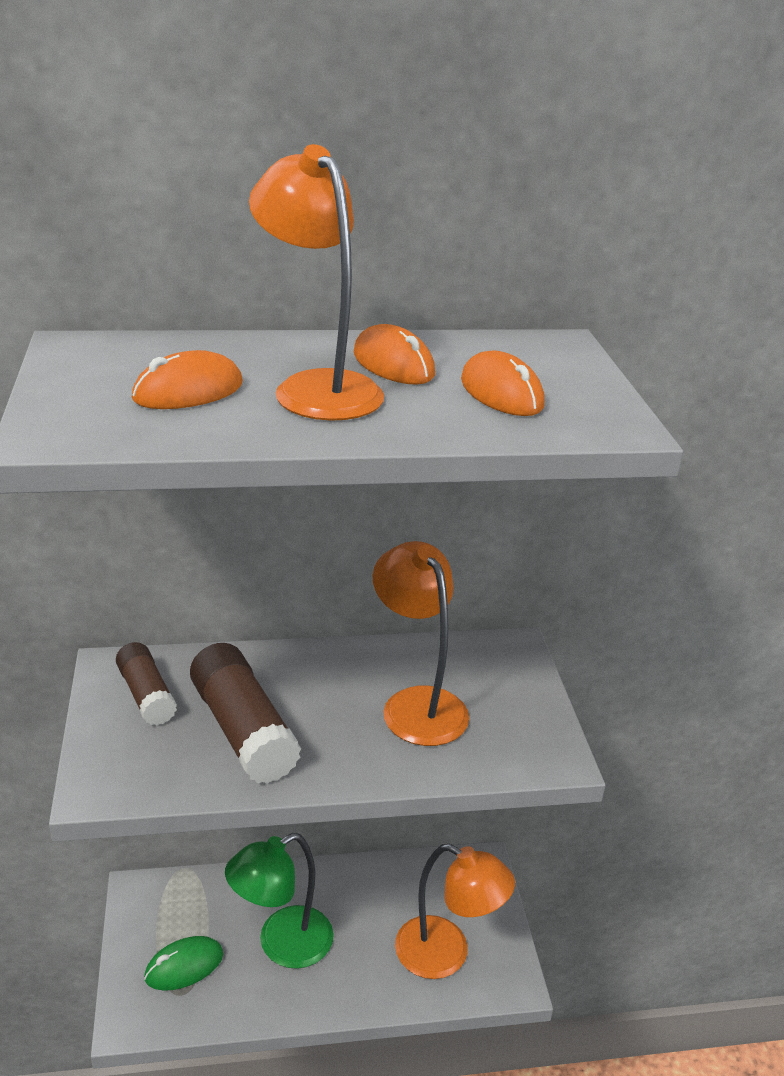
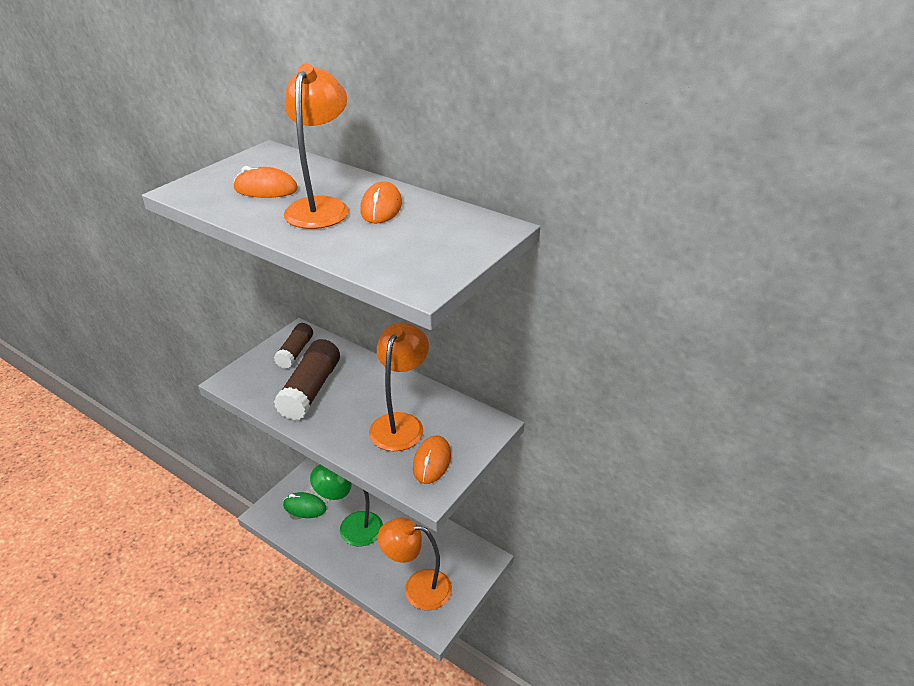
camera: 45 degrees right, 5 degrees up
orange lamp [395,844,515,979] -> orange lamp turned 120 degrees clockwise [378,518,452,610]
orange mouse [461,350,545,416] -> orange mouse moved to [413,436,451,484]

